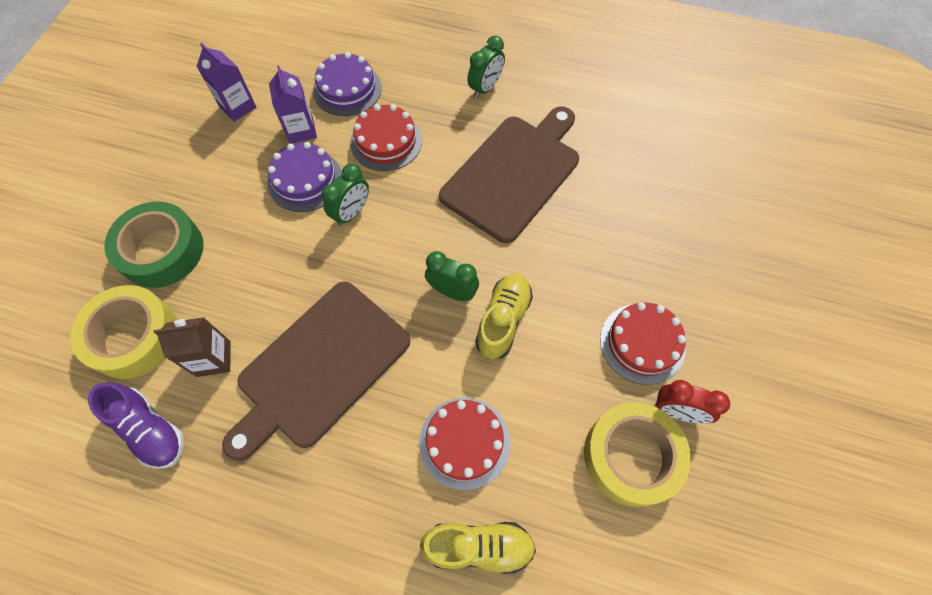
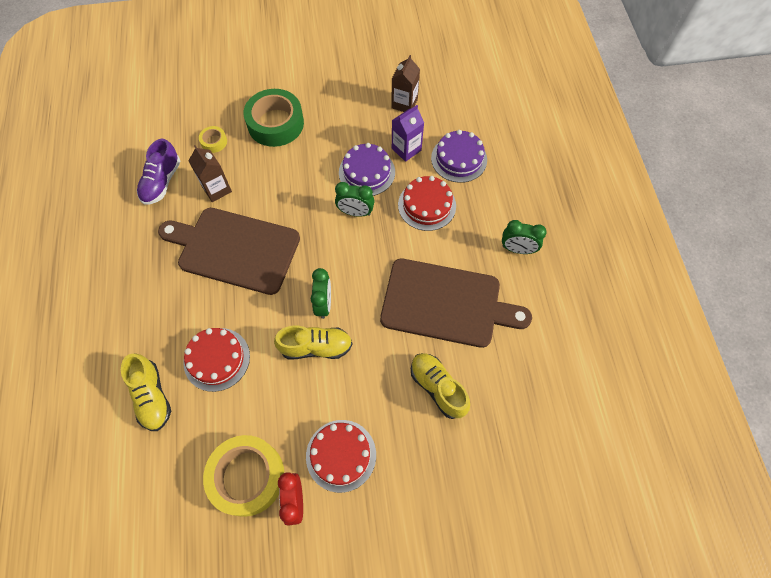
camera: 65 degrees right, 0 degrees up
yellow tape [70,285,177,379] -> yellow tape [199,126,227,153], size x0.45
purple carton [197,43,256,122] -> brown carton [391,55,420,112]
none -> yellow shoe [411,353,470,419]

